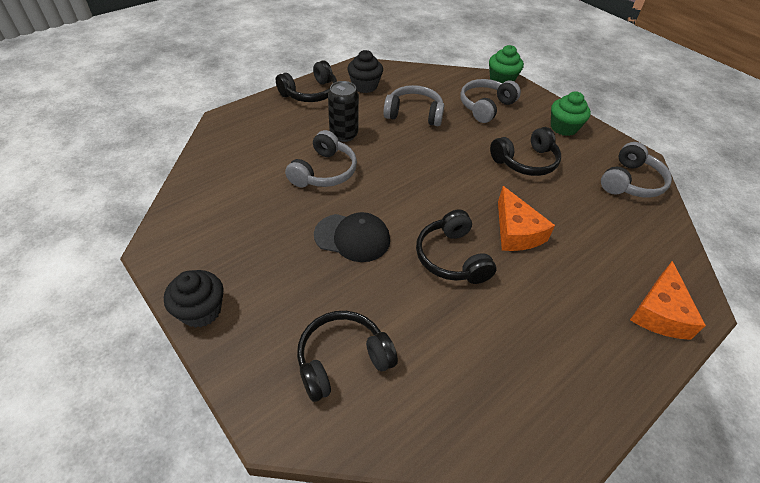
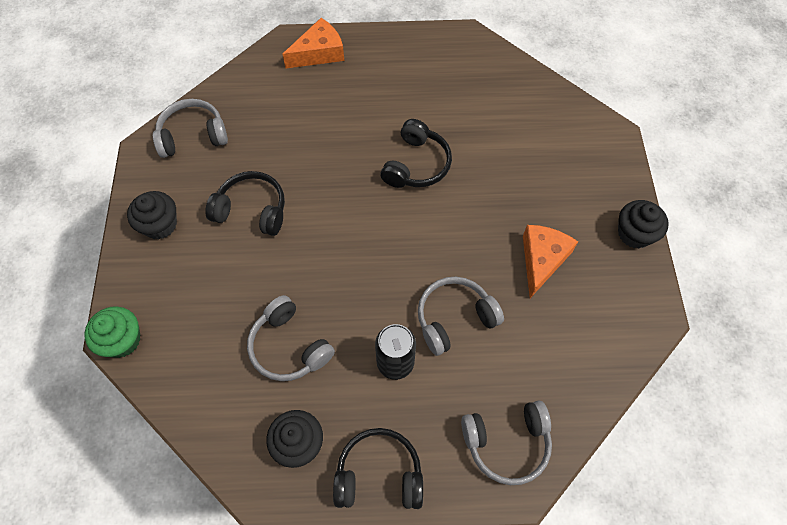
camera: 140 degrees left, 15 degrees up
black headphones [297,311,398,402] -> none
black cap [314,212,390,262] -> none
grey headphones [460,79,521,123] -> grey headphones moved to [461,401,552,485]
orange cheese [498,186,555,251] -> orange cheese moved to [523,225,578,298]
green cupcake [551,91,591,136] -> black cupcake [127,191,177,239]

